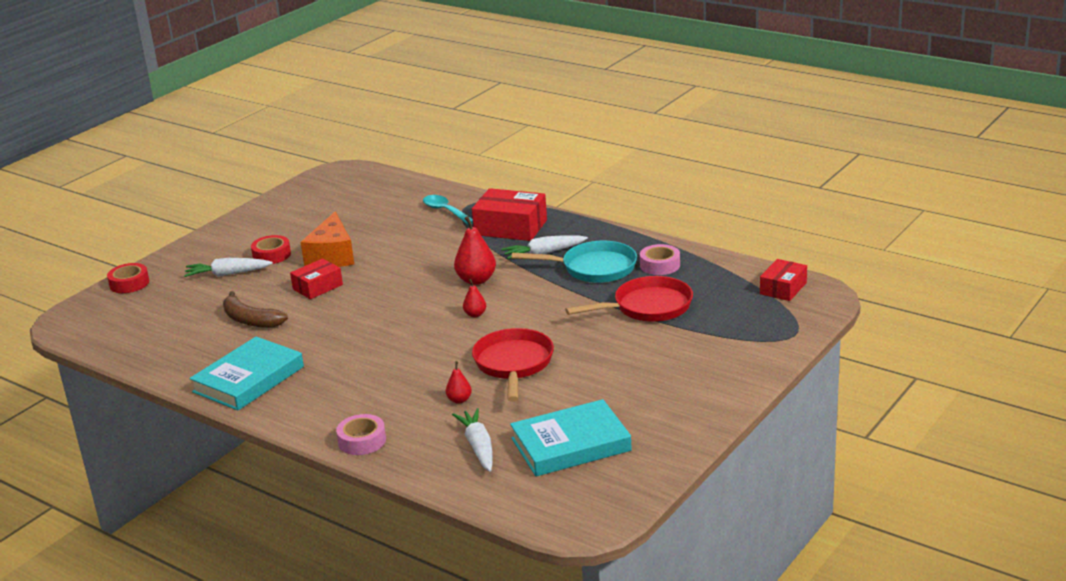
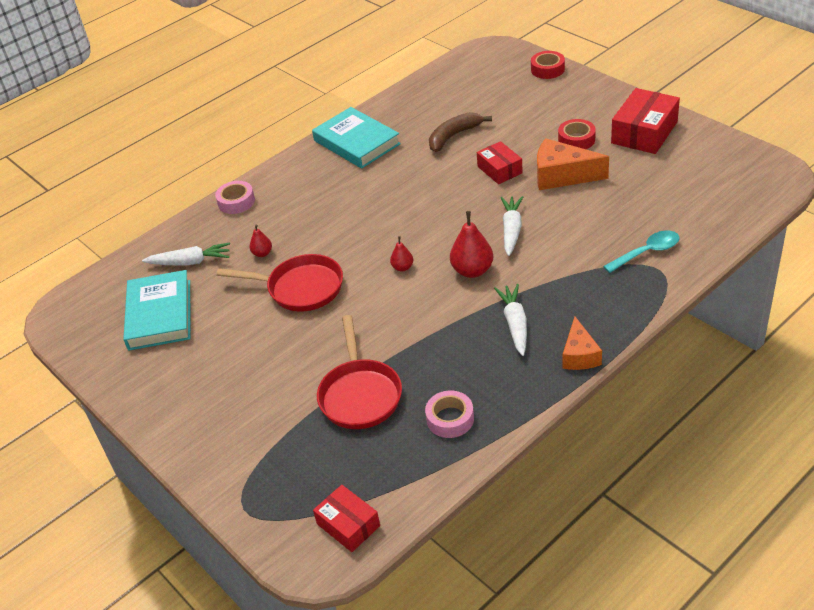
camera: 105 degrees right, 15 degrees up
white carrot [184,258,273,277] -> white carrot moved to [501,196,523,256]
red box [472,188,547,241] -> red box moved to [611,88,680,154]
turquoise pan [512,241,637,283] -> none
none -> orange cheese [563,317,602,370]

